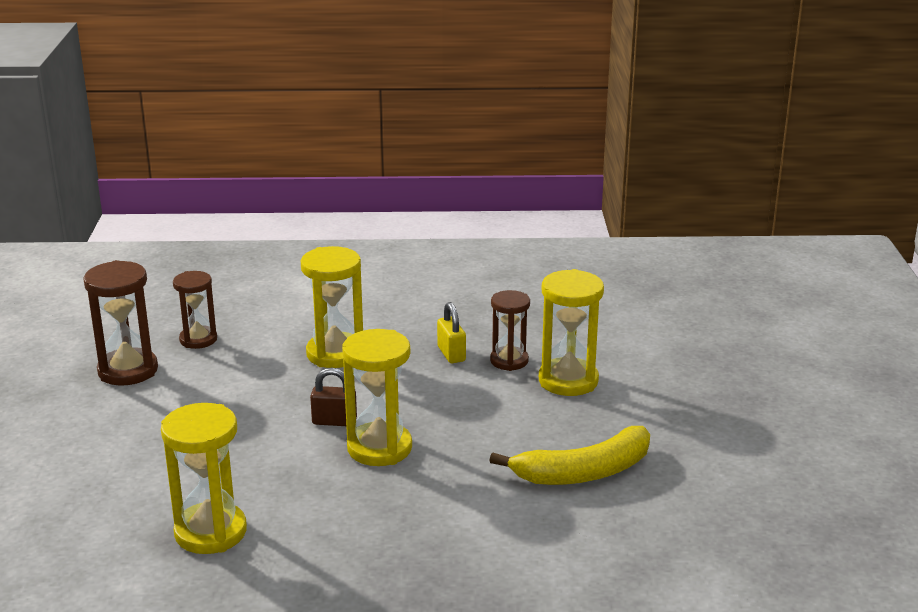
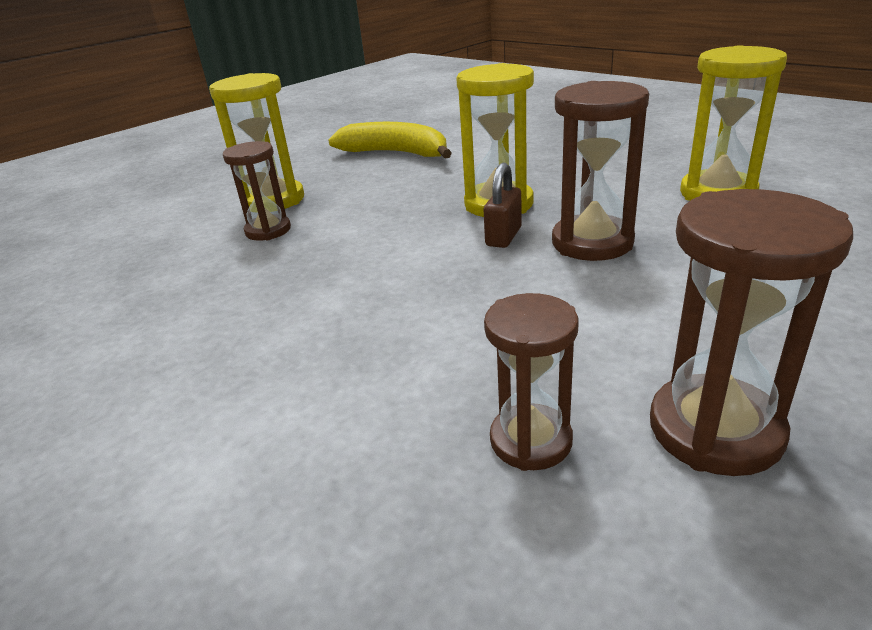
camera: 130 degrees left, 5 degrees up
yellow hourglass [301,246,363,368] -> none
brown padlock [310,368,357,426] -> brown padlock turned 60 degrees clockwise [484,163,522,248]
yellow padlock [437,302,466,363] -> none
none -> brown hourglass [552,81,649,261]

